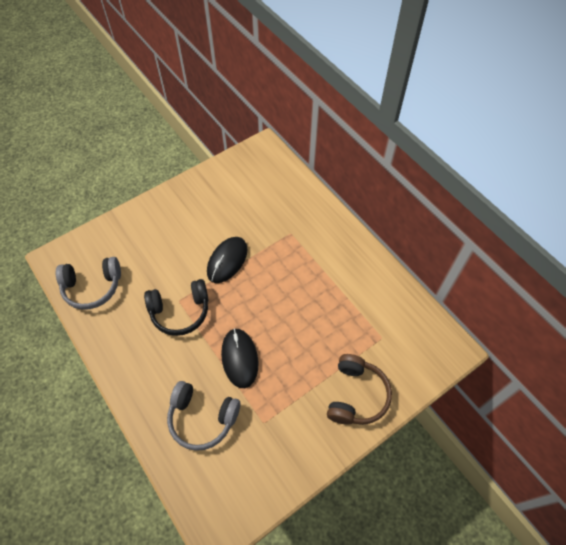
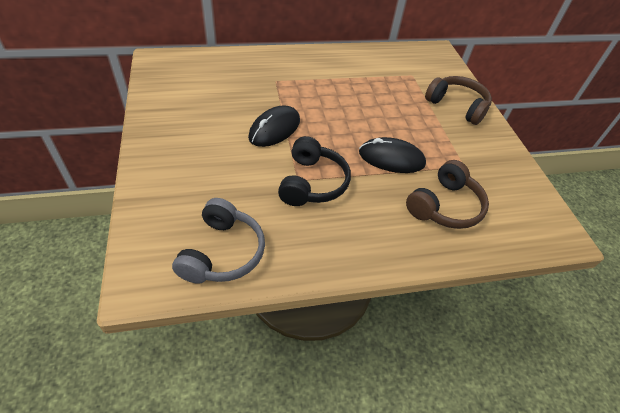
camera: 70 degrees left, 10 degrees down
grey headphones [167,381,240,451] -> brown headphones [406,160,489,229]
black mouse [207,237,248,283] -> black mouse turned 75 degrees clockwise [248,105,300,147]

